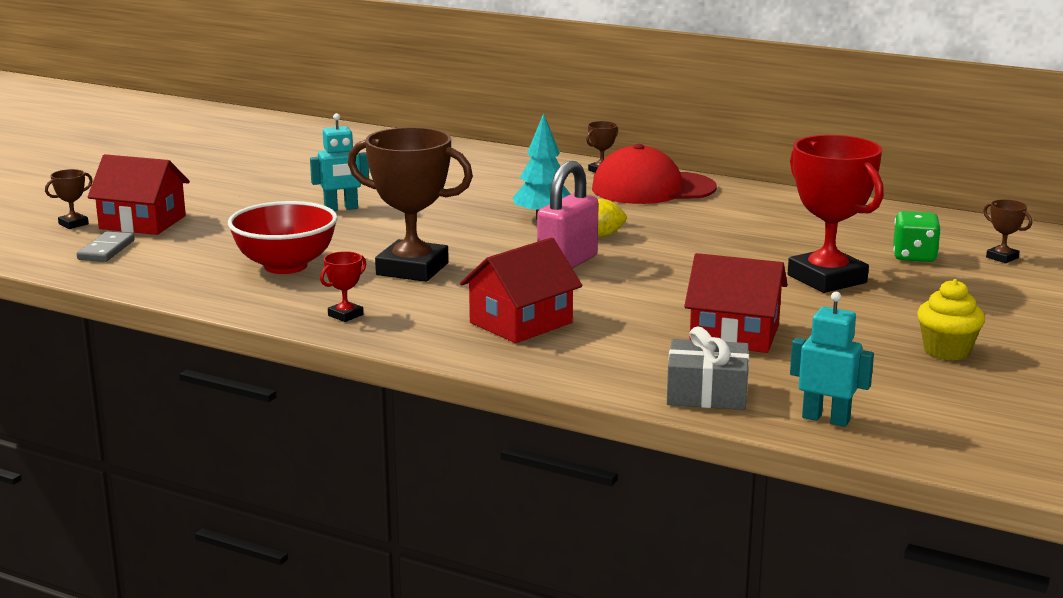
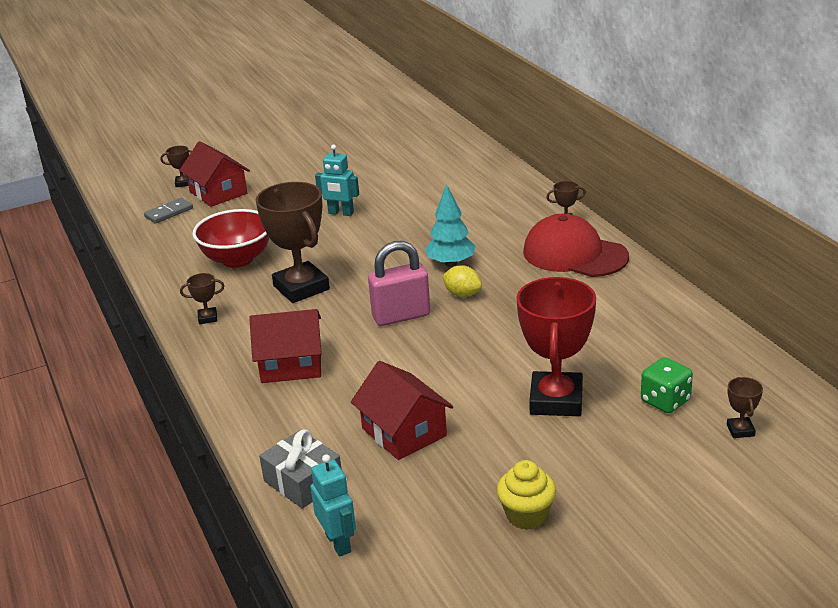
camera: 40 degrees right, 10 degrees up
red trophy [320,251,366,322] -> brown trophy [180,273,224,324]

